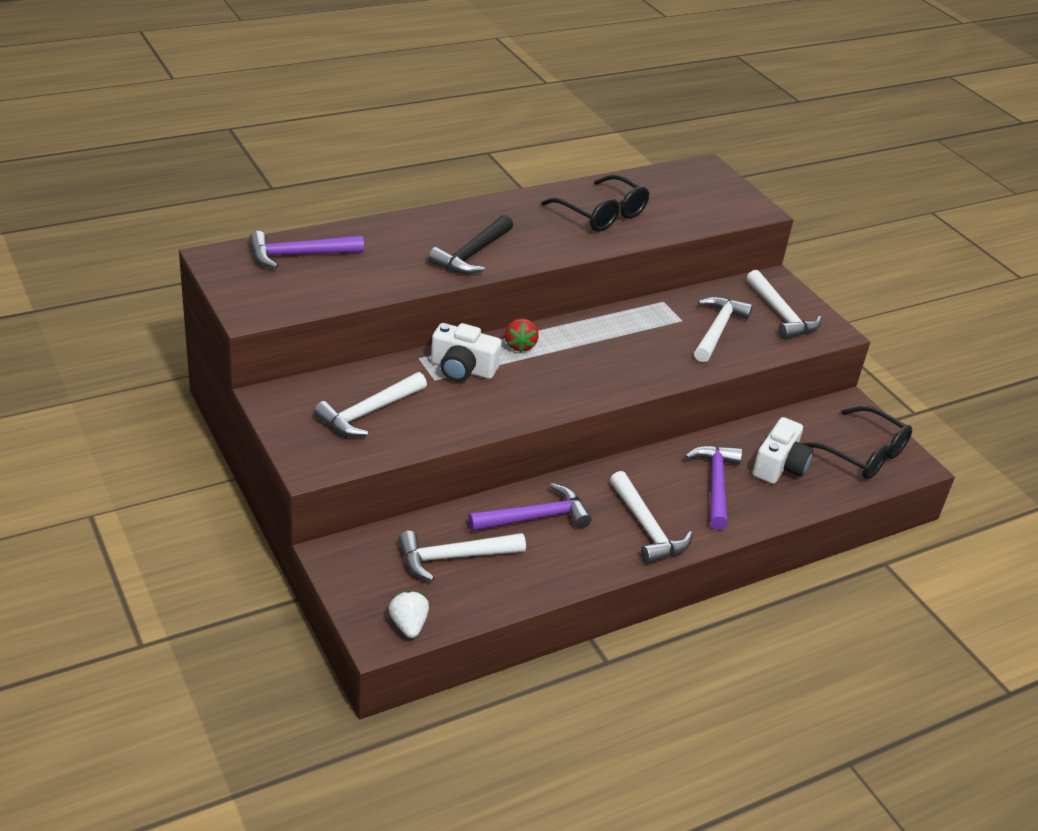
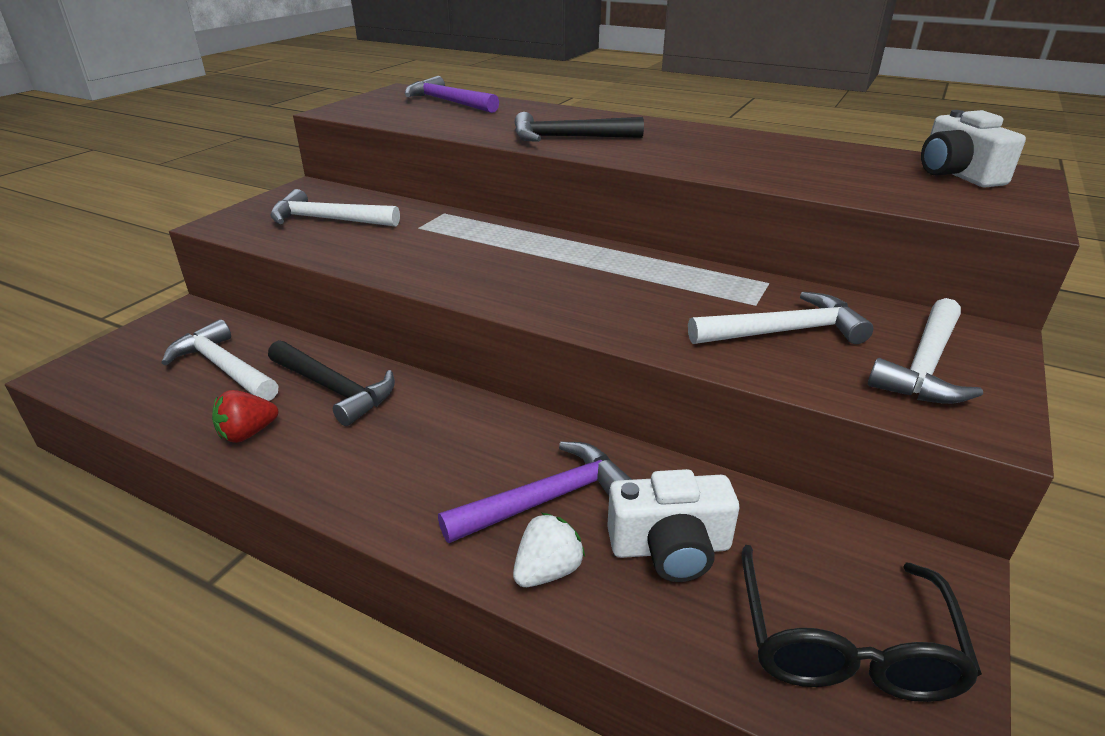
camera: 60 degrees right, 5 degrees down
white strawberry [389,591,429,638] -> white strawberry moved to [513,513,585,587]
white camera [431,323,502,382] -> white camera moved to [921,110,1026,187]
purple hammer [468,483,592,531] -> black hammer [268,340,395,426]
red strawberry [505,319,539,353] -> red strawberry moved to [212,390,278,443]
black glasses [541,175,650,232] -> none
white hammer [610,471,693,564] -> none

